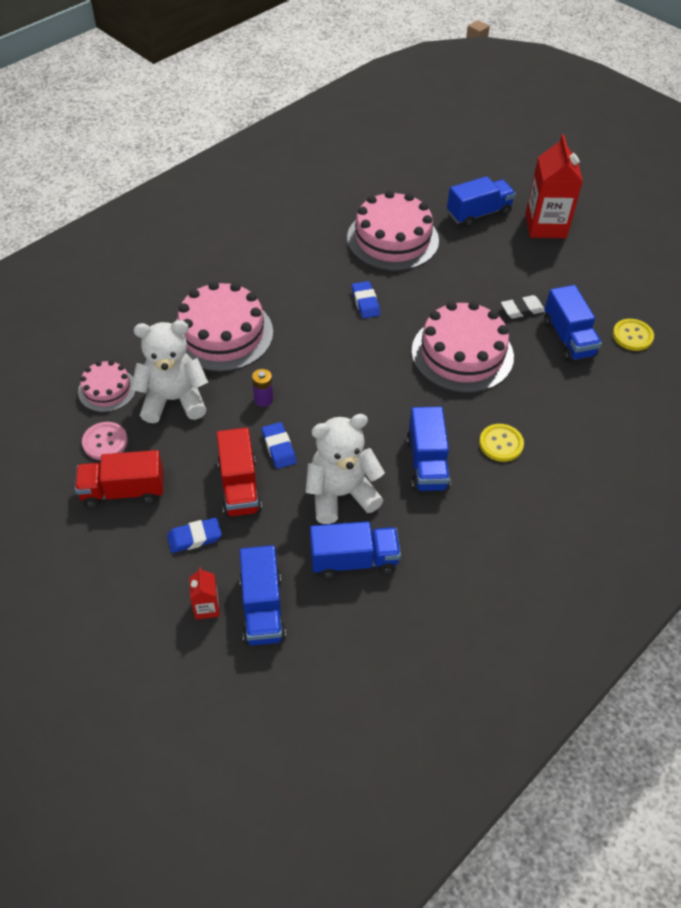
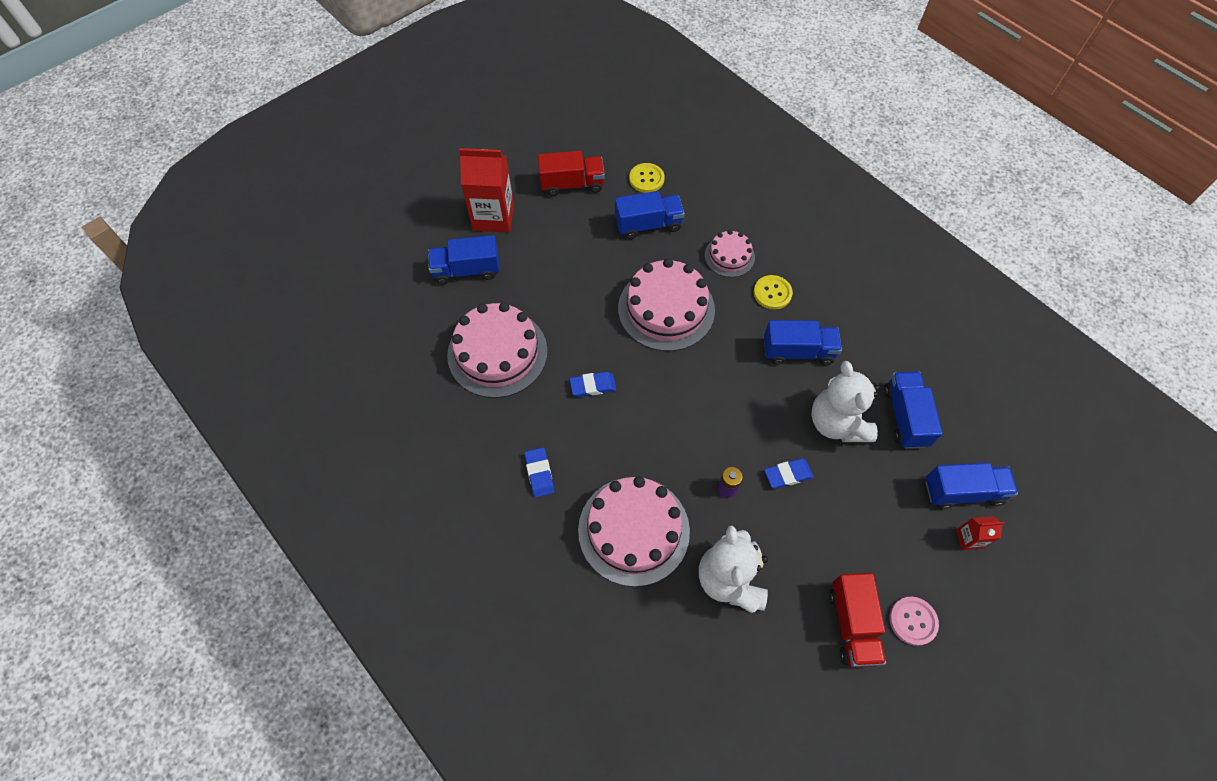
camera: 85 degrees left, 10 degrees up
pink cake [78,360,136,412] -> pink cake moved to [705,230,755,277]
pink button [82,422,128,460] -> pink button moved to [890,597,939,646]
blue eraser [167,518,222,553] -> blue eraser moved to [524,447,554,497]
red truck [217,428,262,517] -> red truck moved to [538,151,605,196]
blue truck [447,176,516,227] -> blue truck turned 75 degrees counterclockwise [428,235,500,285]
white eraser [501,295,545,319] -> none

